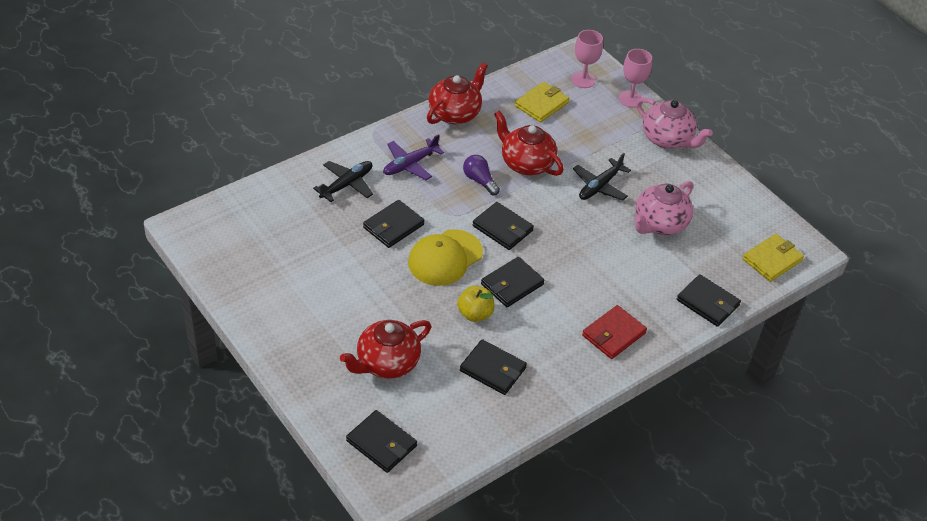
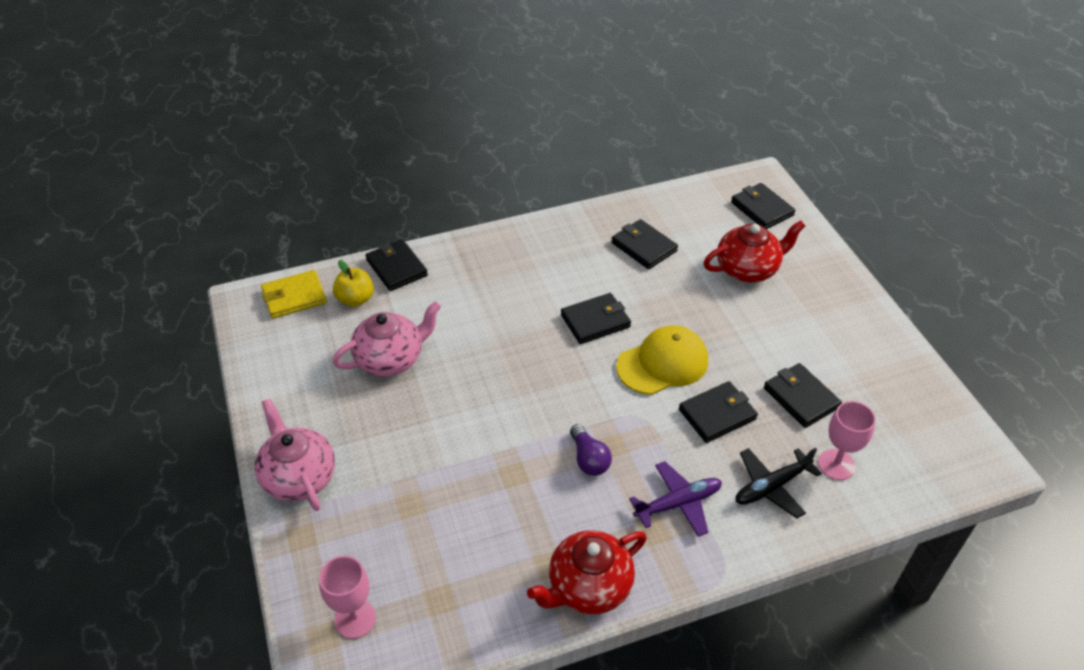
camera: 160 degrees left, 0 degrees up
yellow apple [457,286,494,322] -> yellow apple moved to [333,260,374,307]
black wallet [472,202,534,250] -> black wallet moved to [764,363,842,428]
red teapot [494,111,564,176] -> none
yellow wallet [515,82,569,122] -> none
black plane [573,153,631,200] -> none
red wallet [582,305,647,359] -> none
pink goblet [619,49,652,108] -> pink goblet moved to [818,401,876,480]

